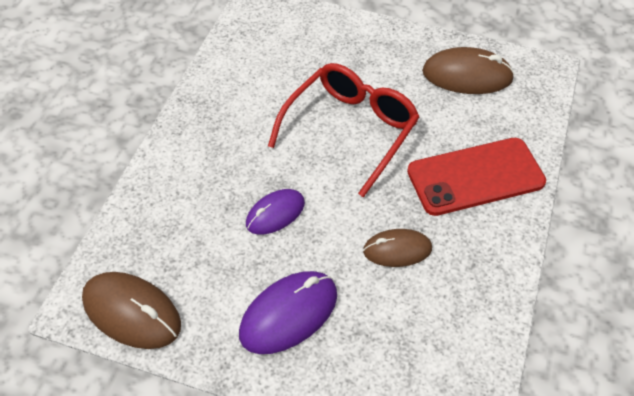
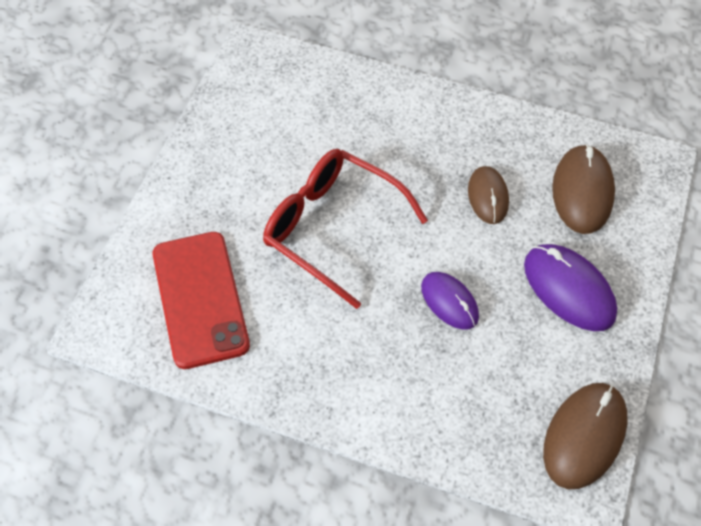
camera: 90 degrees left, 5 degrees up
red phone [407,138,546,216] -> red phone moved to [152,232,250,369]
brown mouse [422,47,515,94] -> brown mouse moved to [552,144,615,234]

